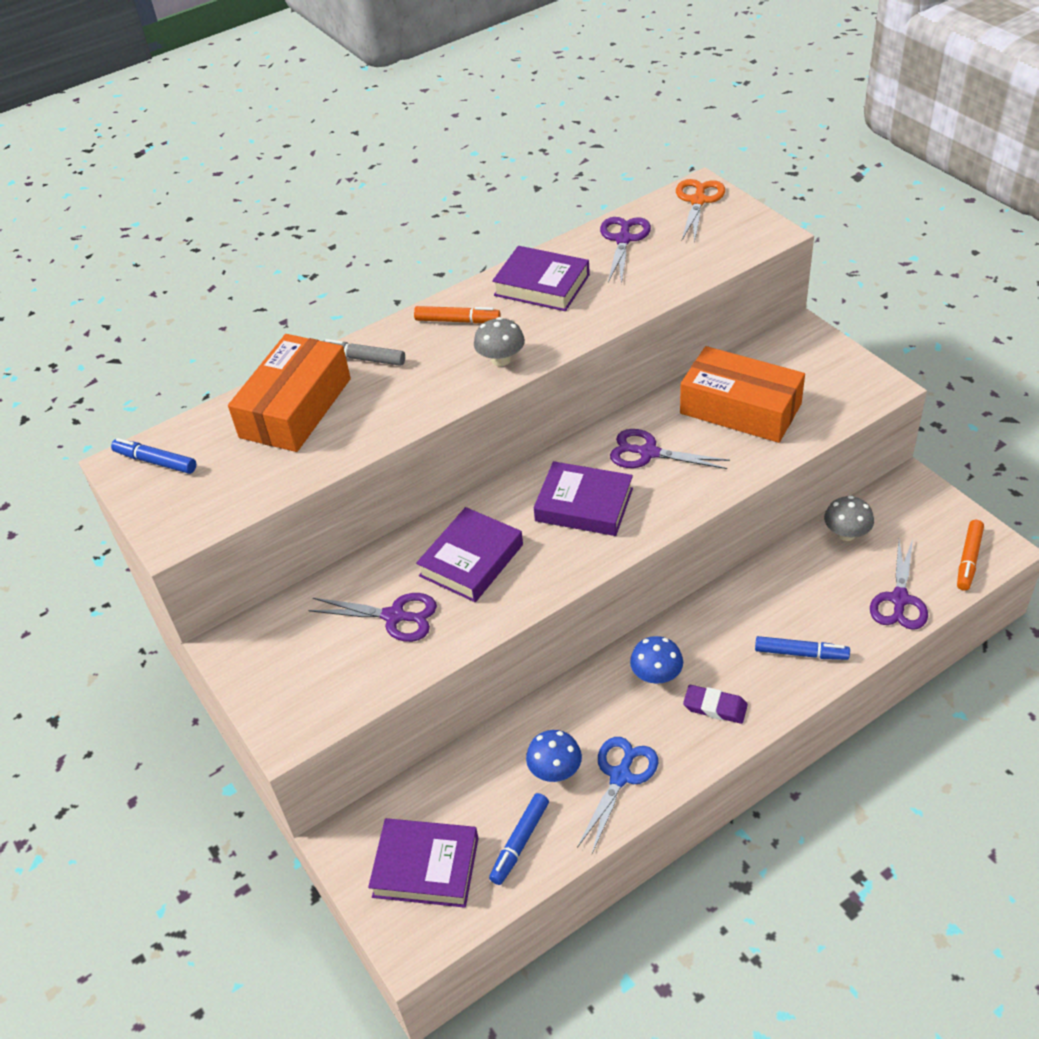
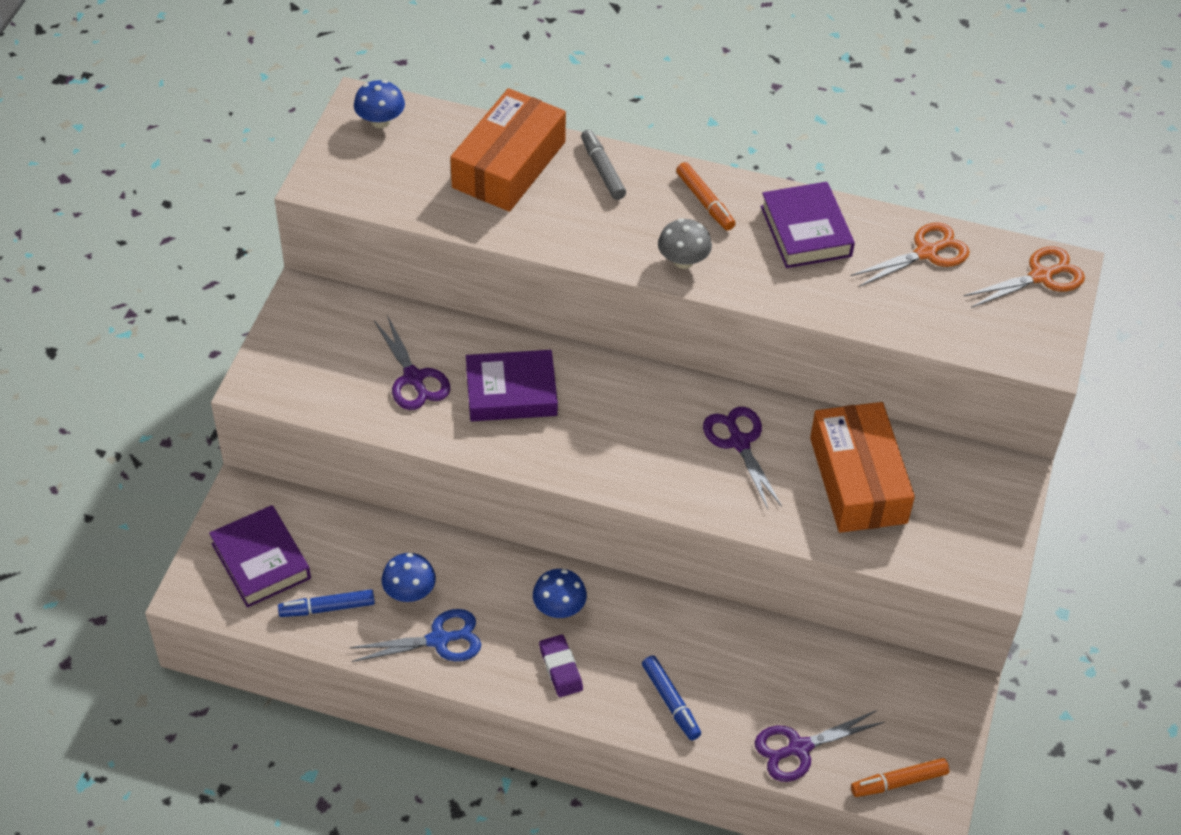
camera: 45 degrees right, 5 degrees up
blue marker [111,438,196,474] -> blue mushroom [354,80,405,128]
orange box [228,334,351,452] -> orange box turned 45 degrees counterclockwise [450,88,566,212]
purple book [534,461,633,536] -> none
purple scissors [600,217,651,285] -> orange scissors [851,222,970,287]
grey mushroom [824,496,874,541] -> none

